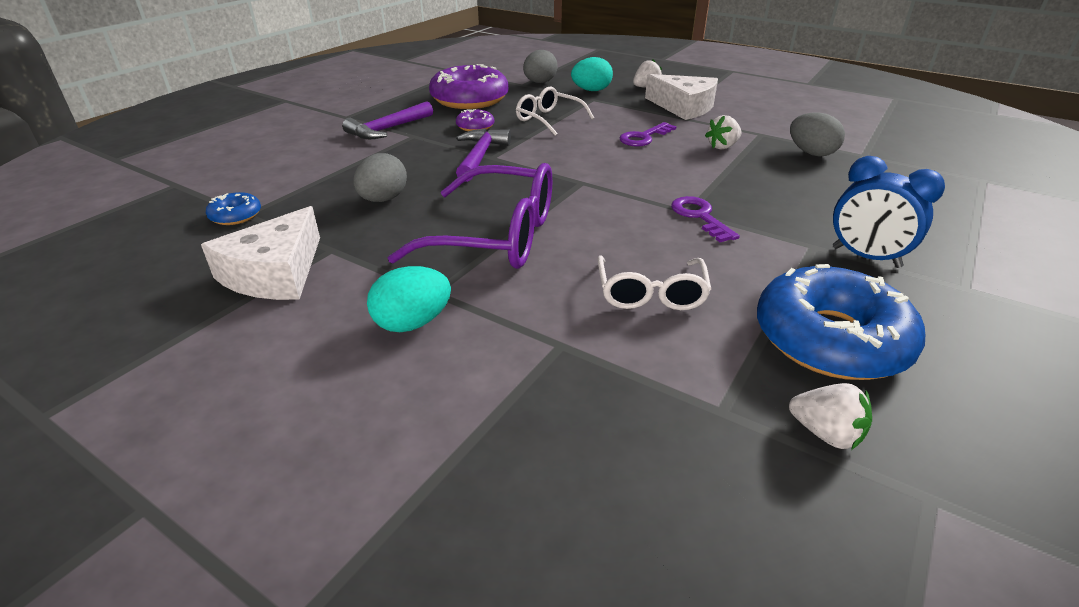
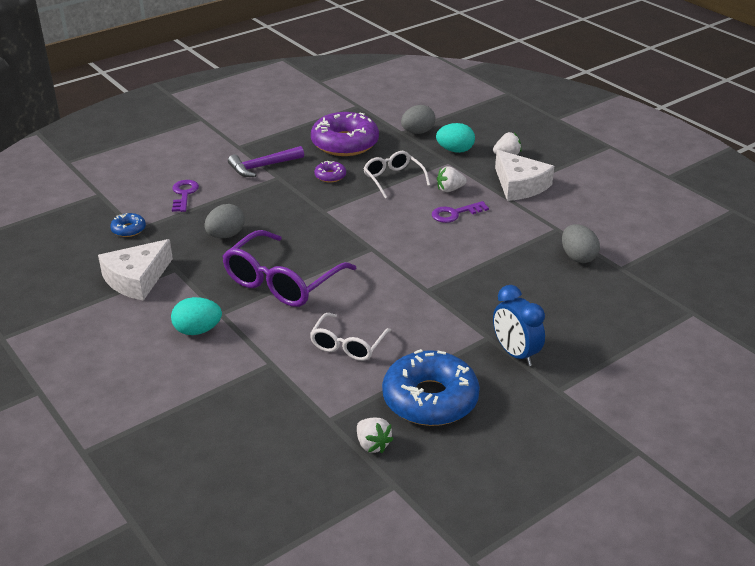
camera: 20 degrees right, 0 degrees up
purple glasses [388,163,552,269] -> purple glasses turned 90 degrees clockwise [222,230,356,307]
purple hammer [456,129,511,182] -> none
purple key [671,196,740,242] -> purple key moved to [172,180,199,212]
white strawberry [705,115,742,149] -> white strawberry moved to [437,166,467,192]

